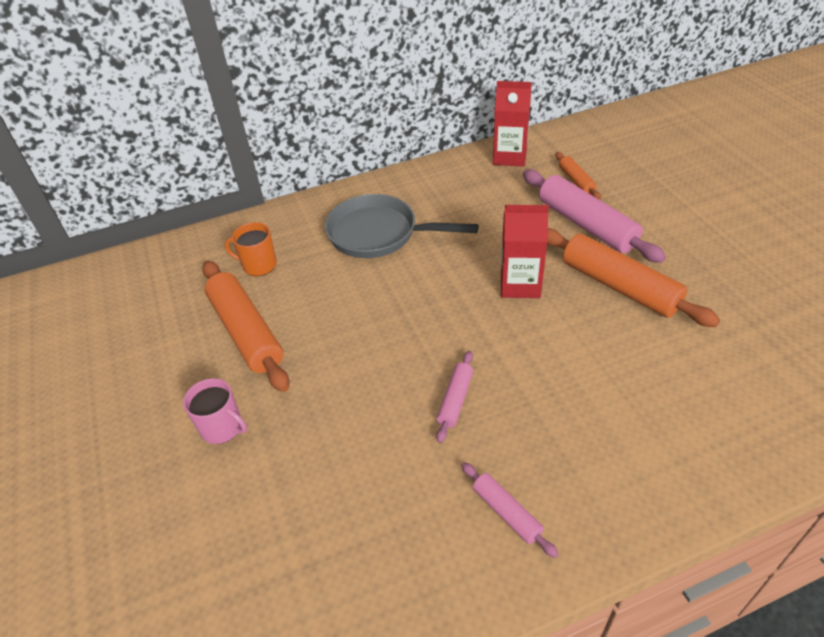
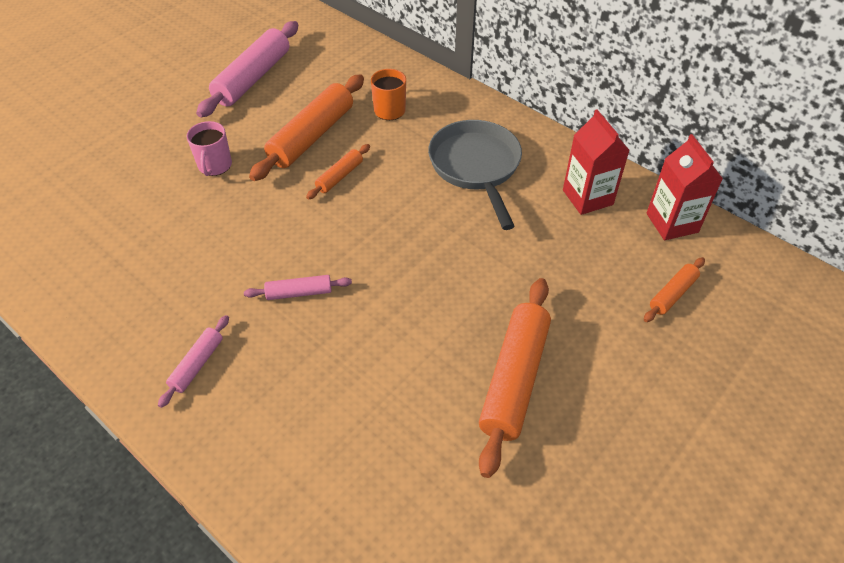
camera: 60 degrees right, 5 degrees up
red carton [501,205,549,298] -> red carton moved to [563,109,630,215]
pink rolling pin [523,169,666,263] -> pink rolling pin moved to [196,21,298,117]
none -> orange rolling pin [306,144,370,200]

